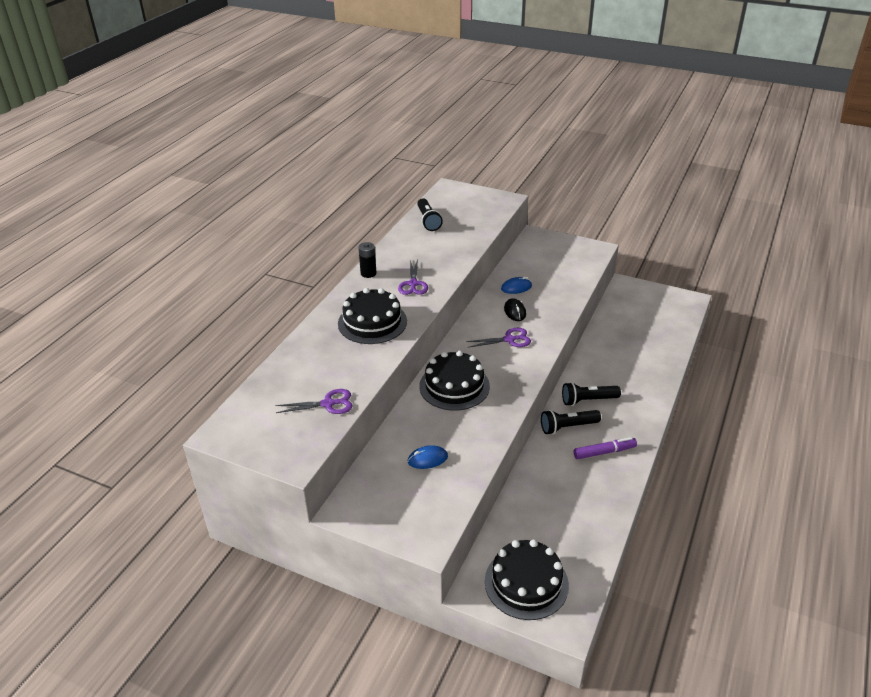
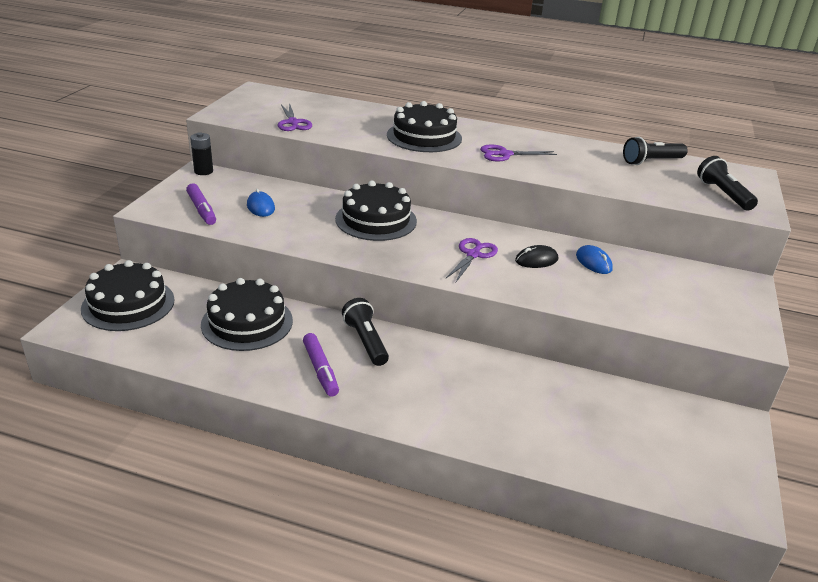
camera: 80 degrees right, 5 degrees down
black battery [358,242,377,278] -> black battery moved to [190,132,213,175]
purple scissors [466,328,531,348] -> purple scissors turned 135 degrees counterclockwise [445,238,498,282]
black flashlight [562,382,621,406] -> black flashlight moved to [697,156,758,211]
none -> purple marker [186,184,216,225]
none -> black cake [201,278,293,351]

